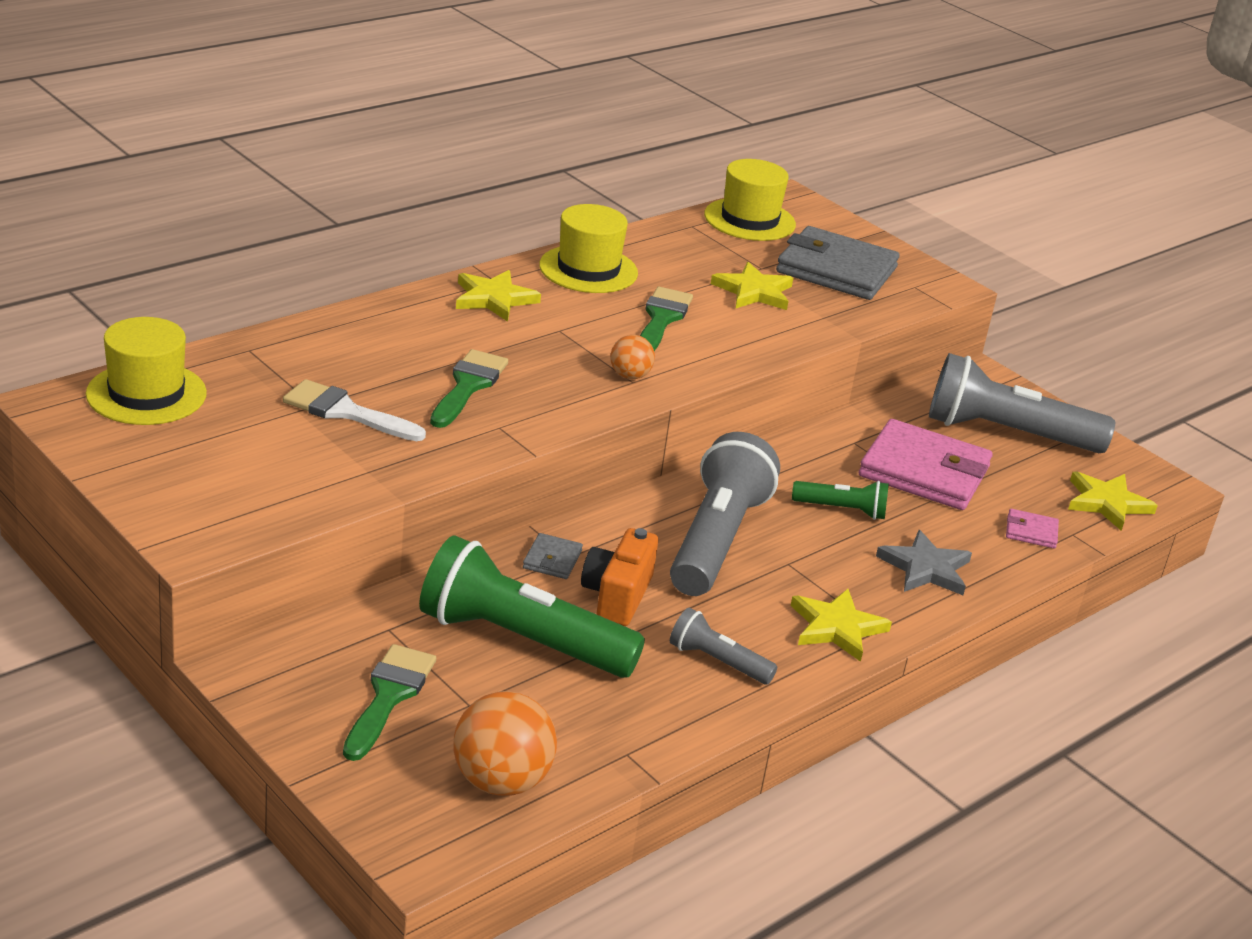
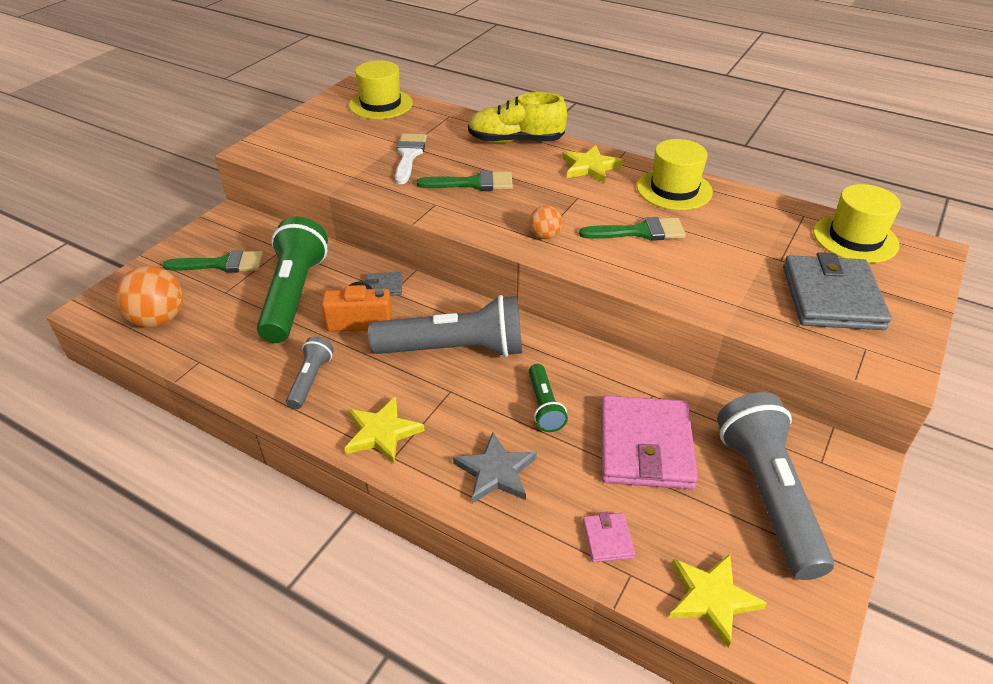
camera: 75 degrees right, 10 degrees up
yellow star [711,262,793,310] -> none
none -> yellow shoe [468,92,567,143]

